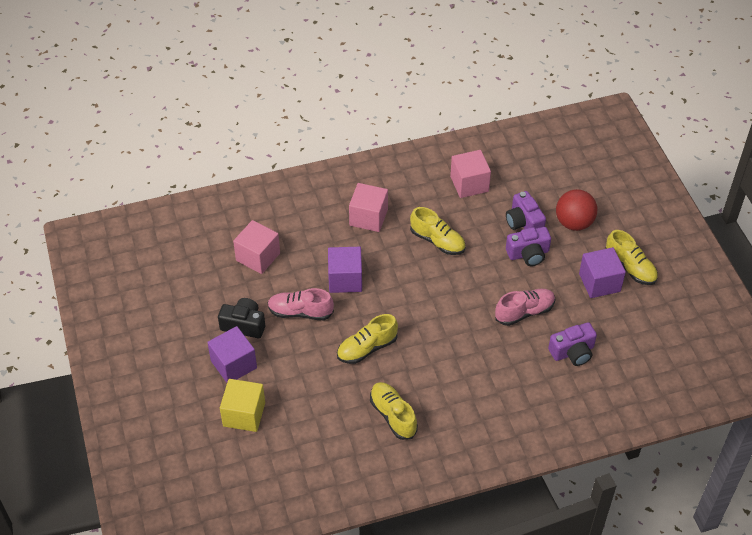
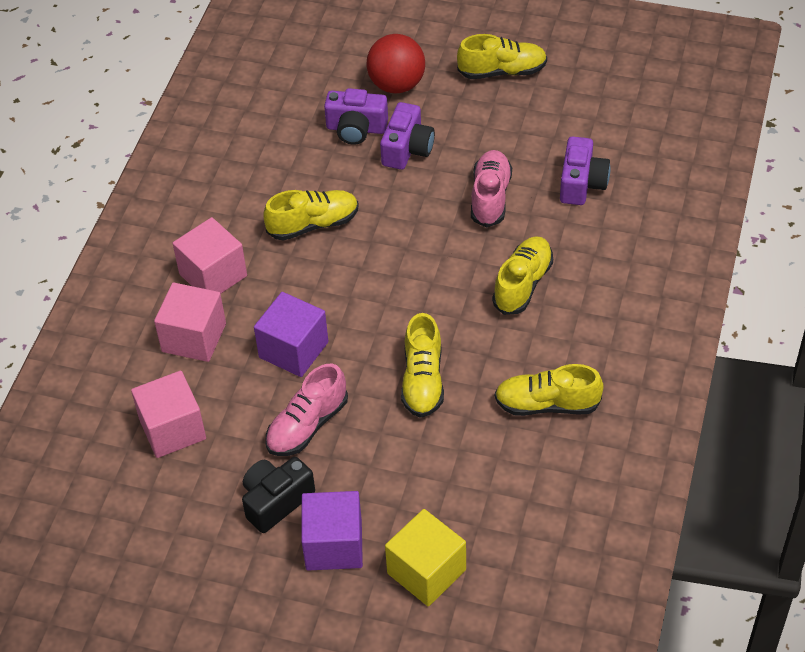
camera: 55 degrees left, 0 degrees up
pink cube [450,150,491,198] -> pink cube moved to [154,283,226,362]
purple cube [579,247,626,298] -> none
none -> yellow shoe [492,236,553,315]

